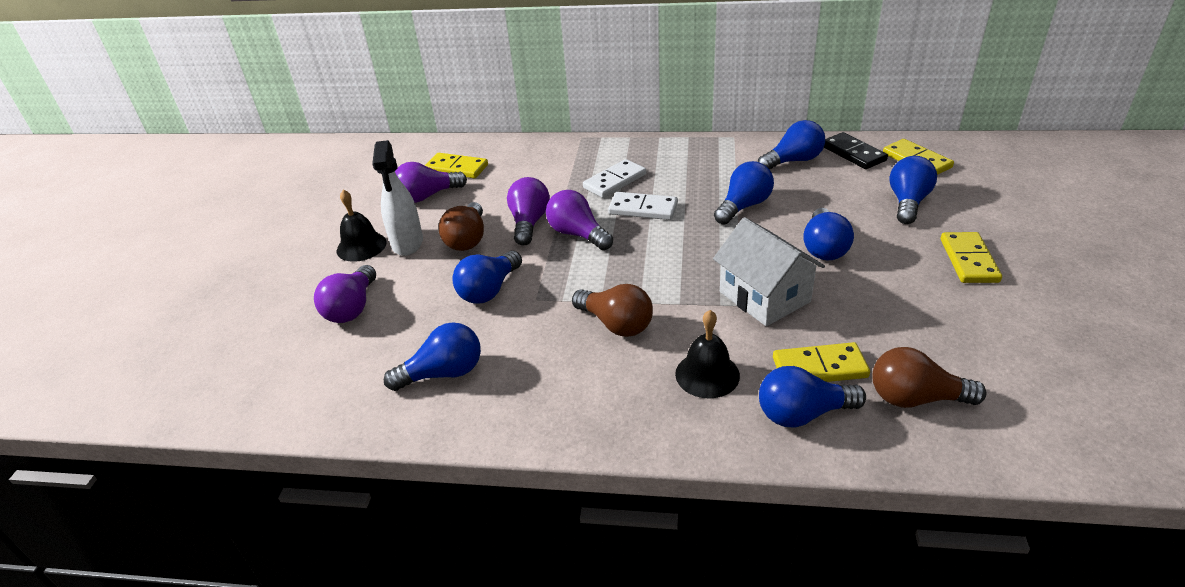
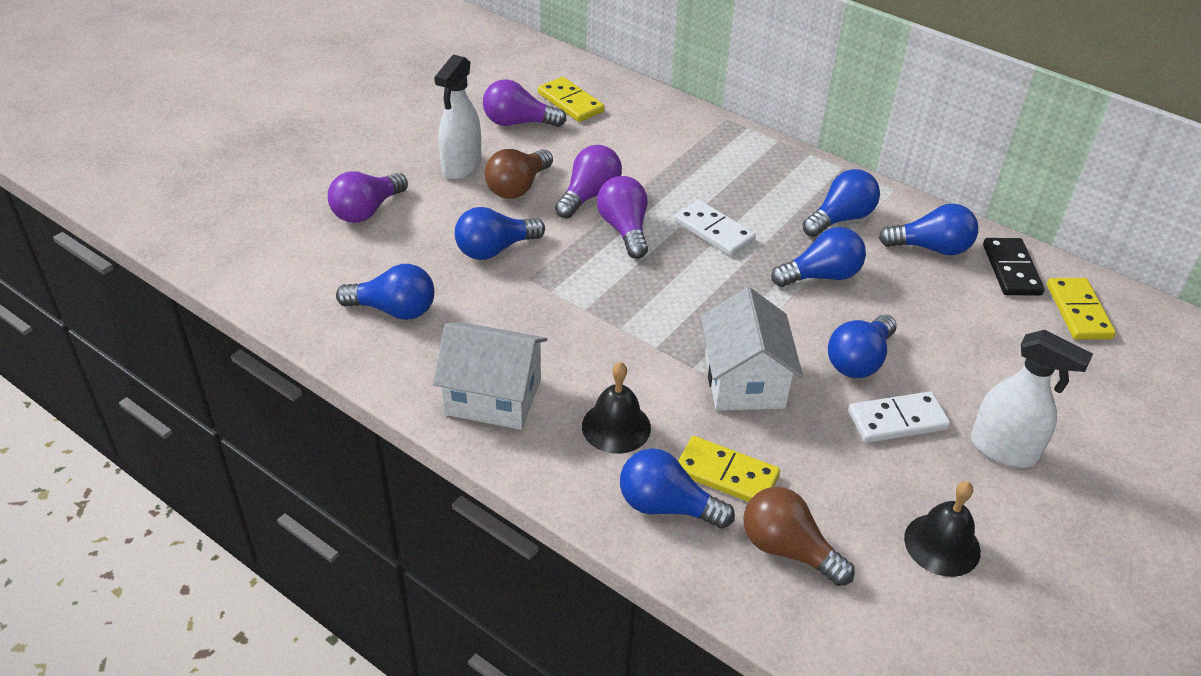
camera: 25 degrees right, 5 degrees up
black bell [337,190,387,262] -> black bell moved to [904,481,981,577]
brown light bulb [572,284,653,337] -> none
white domino [583,159,646,198] -> white domino moved to [848,391,950,443]
blue light bulb [889,156,937,224] -> blue light bulb moved to [802,169,880,237]
yellow domino [941,232,1002,283] -> white spray bottle [971,330,1093,468]
none -> white house [433,322,547,430]

